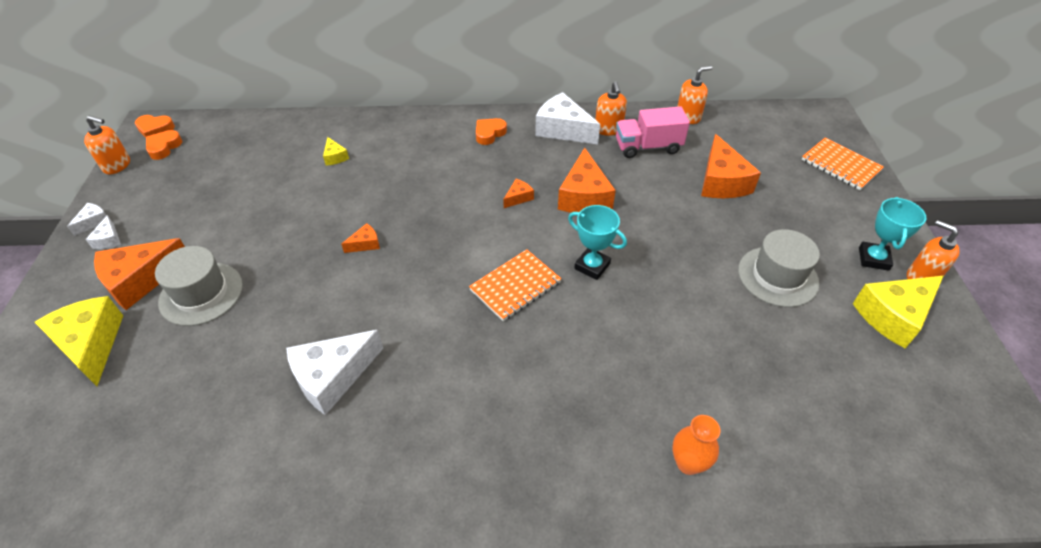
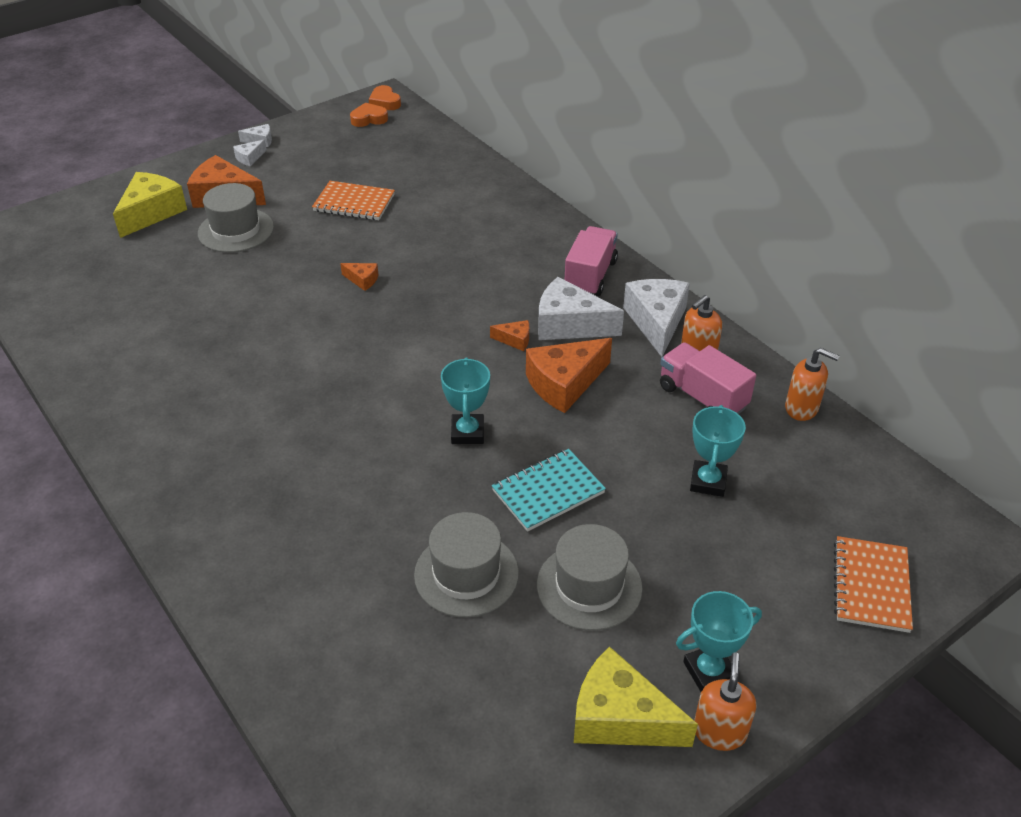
camera: 55 degrees right, 5 degrees down
orange soap dispenser [84,116,130,174] -> none
white cheese [286,330,383,415] -> white cheese moved to [538,277,624,340]
yellow cheese [323,137,349,165] -> none
orange notebook [469,249,562,321] -> orange notebook moved to [312,181,395,220]
orange heart [476,118,507,145] -> pink truck [564,226,618,296]
orange vase [672,415,720,475] -> none
orange cheese [701,134,761,198] -> turquoise trophy [690,405,746,497]
none -> grey hat [414,512,519,617]
none -> turquoise notebook [492,449,606,532]

